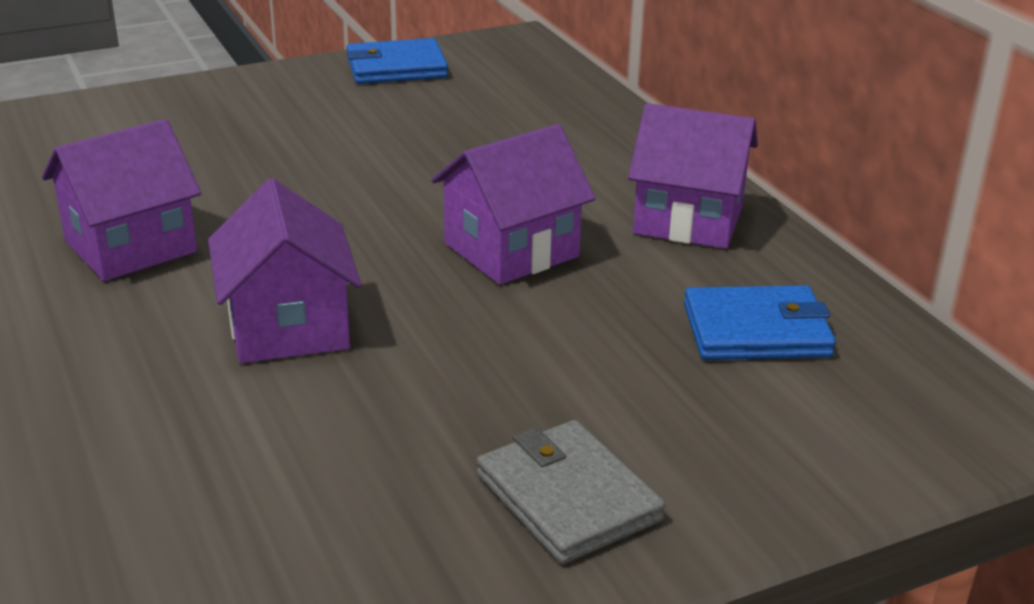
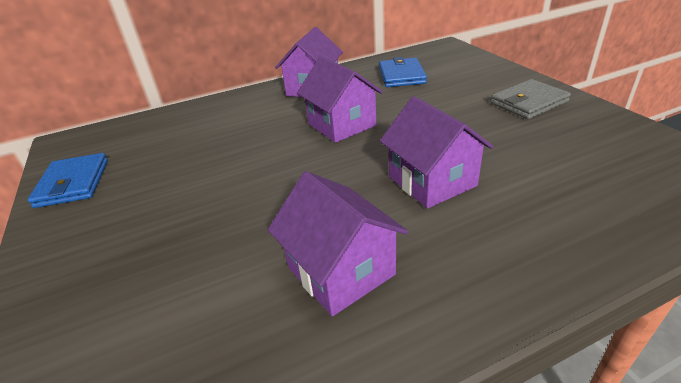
camera: 85 degrees left, 5 degrees up
purple house [208,178,361,363] -> purple house turned 75 degrees clockwise [380,96,493,209]

